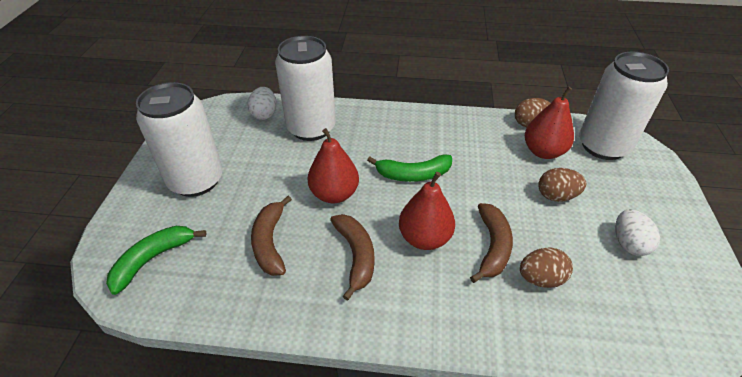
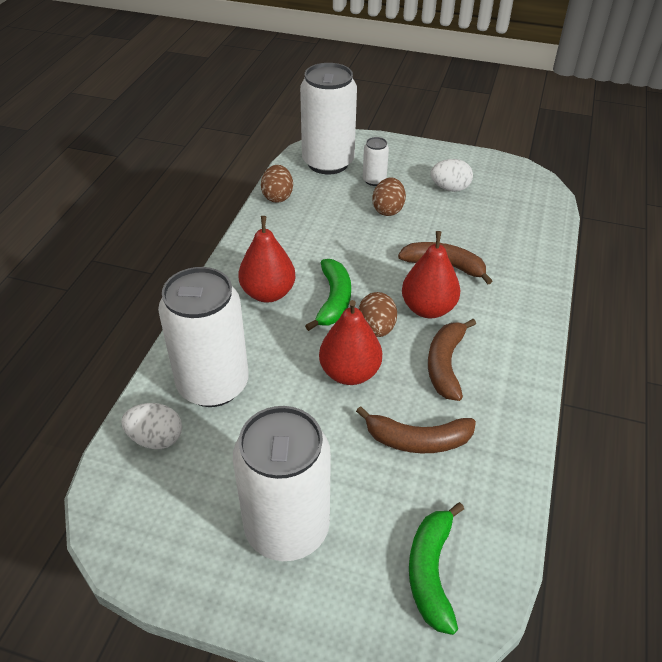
camera: 80 degrees left, 0 degrees up
green banana [106,226,206,295] -> green banana turned 45 degrees clockwise [409,502,464,635]
brown banana [330,214,374,301] -> brown banana turned 75 degrees counterclockwise [428,319,476,401]
brown egg [520,247,573,288] -> brown egg moved to [358,292,397,337]
red pear [525,87,574,159] -> red pear moved to [238,216,296,303]
none -> white can [363,137,389,186]

